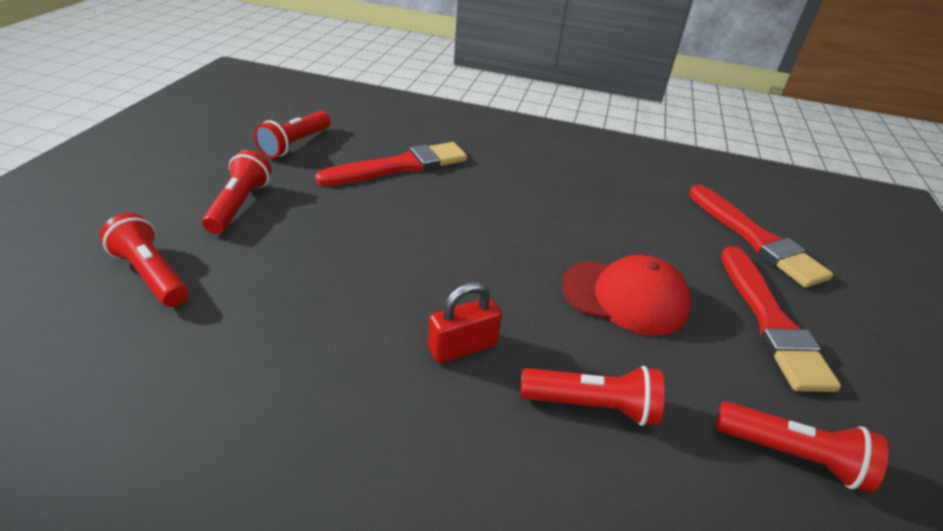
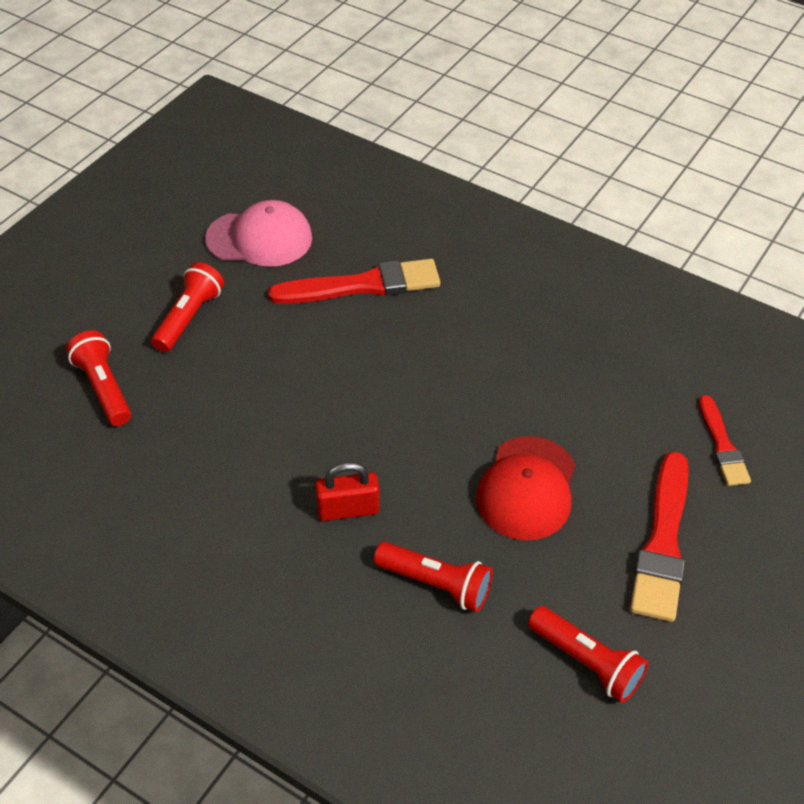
camera: 20 degrees right, 10 degrees up
red flashlight [254,111,331,158] -> pink cap [205,200,312,267]
red cap [562,255,691,336] -> red cap turned 75 degrees clockwise [476,436,575,540]
red brush [689,185,833,288] -> red brush [699,395,751,486], size x0.60

